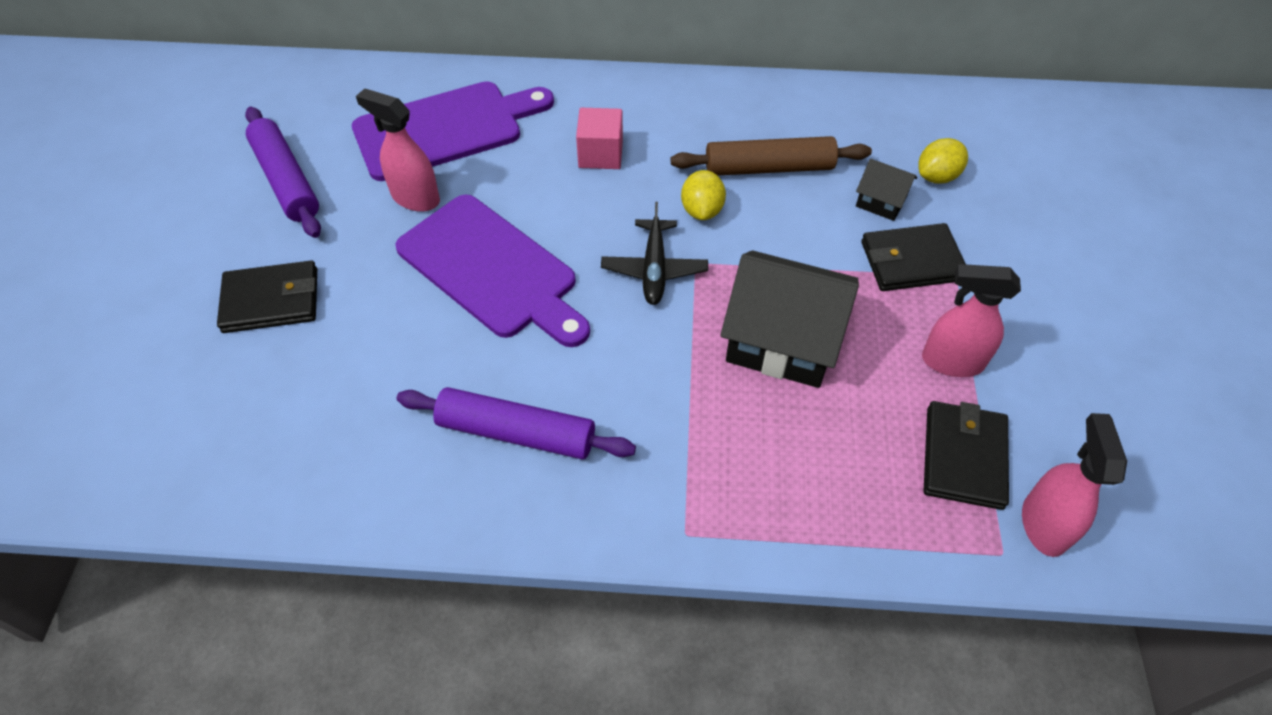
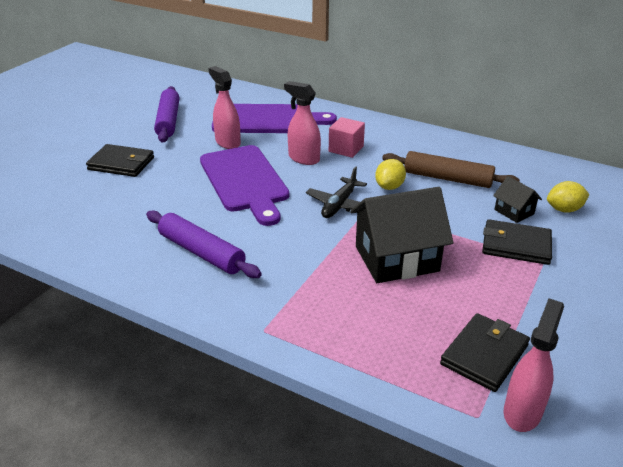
camera: 25 degrees right, 20 degrees down
black house [720,250,859,388] -> black house turned 60 degrees counterclockwise [350,187,453,283]
pink spray bottle [922,264,1021,377] -> pink spray bottle moved to [284,81,321,165]

